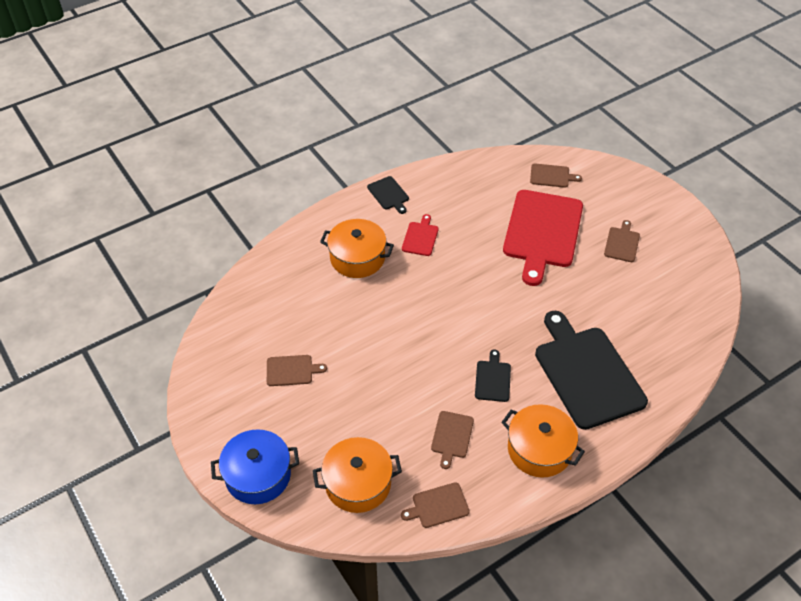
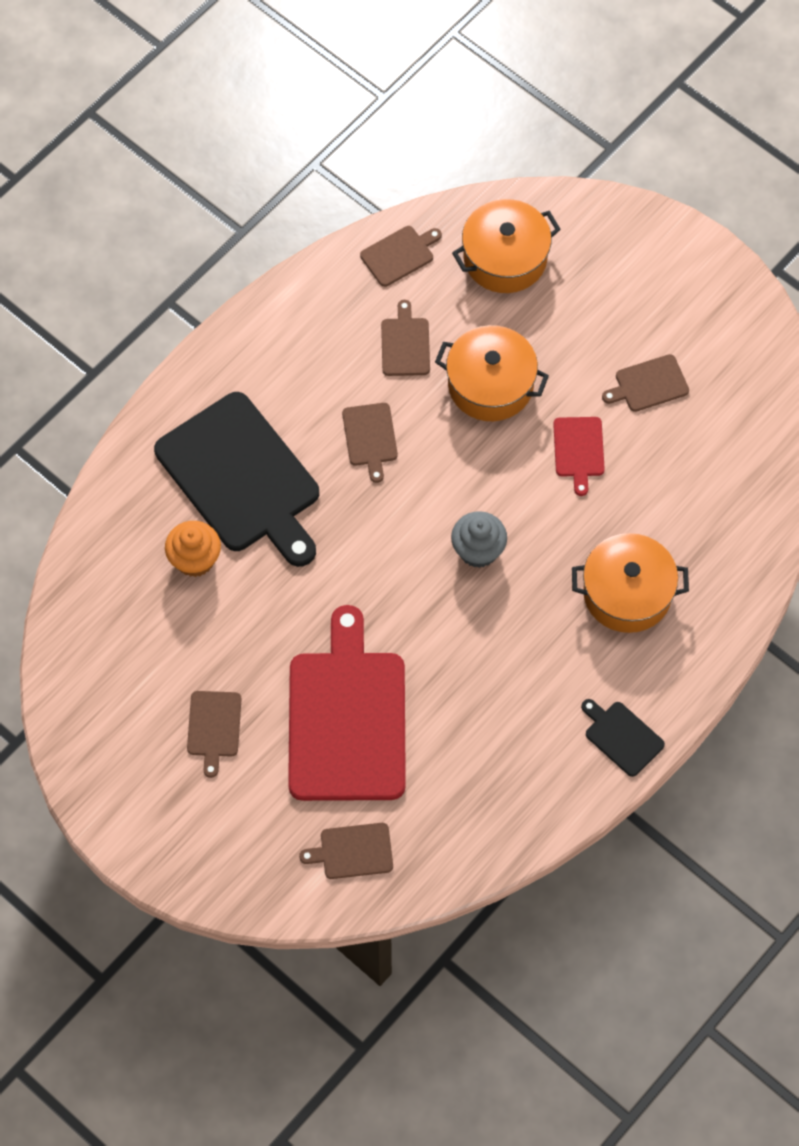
camera: 165 degrees right, 15 degrees up
blue pot [211,429,299,504] -> none
red cutting board [402,214,438,256] -> red cutting board moved to [553,417,605,496]
black cutting board [475,349,511,402] -> brown cutting board [342,403,398,483]
orange pot [501,404,585,478] -> orange pot moved to [435,325,549,421]
none -> orange cupcake [165,521,221,577]
none -> grey cupcake [451,511,507,568]

